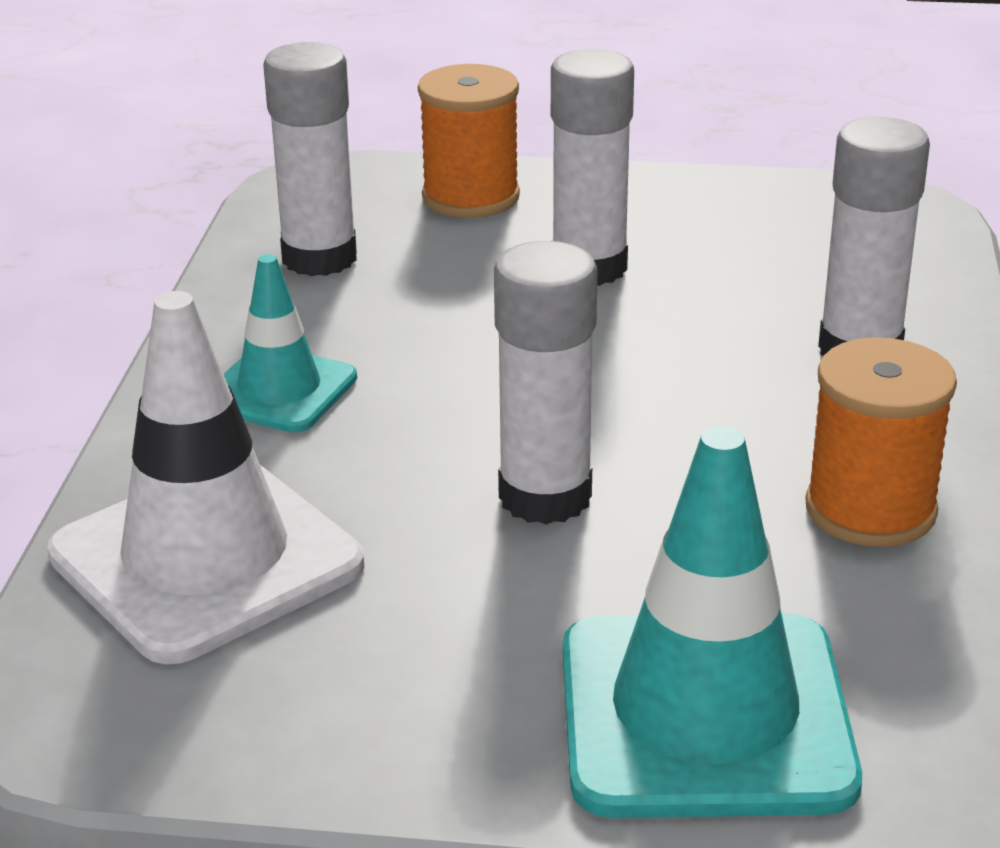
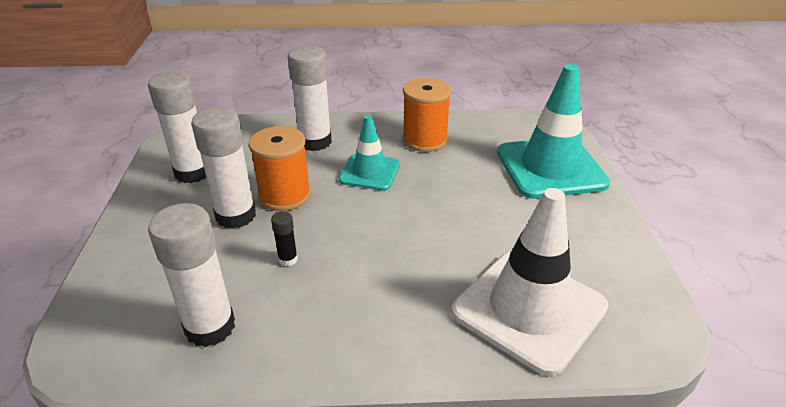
camera: 100 degrees left, 5 degrees up
turquoise traffic cone [224,254,357,432] -> turquoise traffic cone moved to [339,115,400,191]
orange spool [418,64,520,218] -> orange spool moved to [249,126,311,211]
white glue stick [494,241,597,525] -> white glue stick moved to [148,71,206,183]
none -> black glue stick [271,211,298,266]

